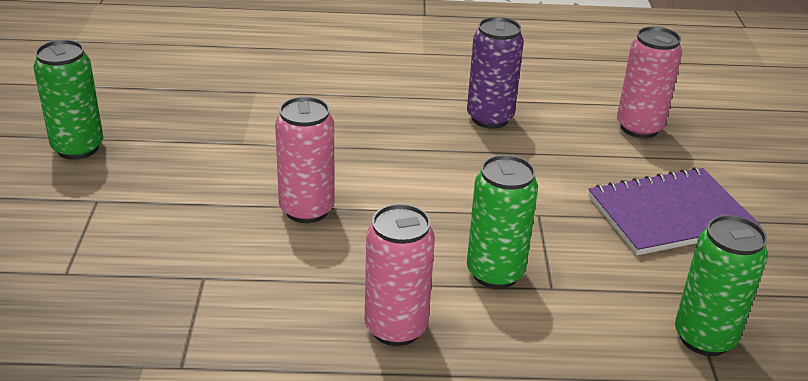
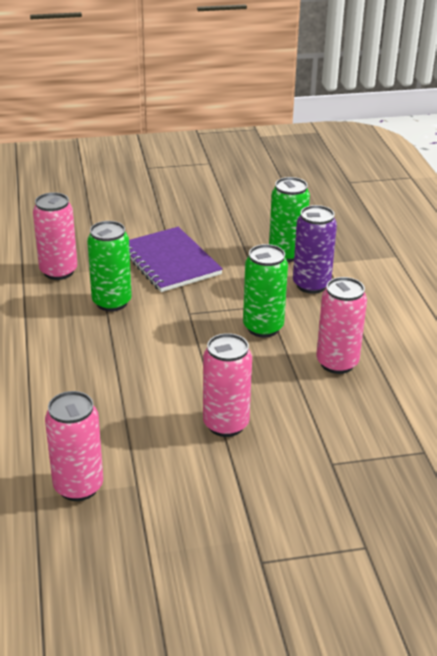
camera: 100 degrees left, 0 degrees up
green can [34,40,103,160] -> green can moved to [87,221,132,312]
purple can [467,17,524,129] -> purple can moved to [293,205,337,294]
none -> pink can [45,391,103,501]

